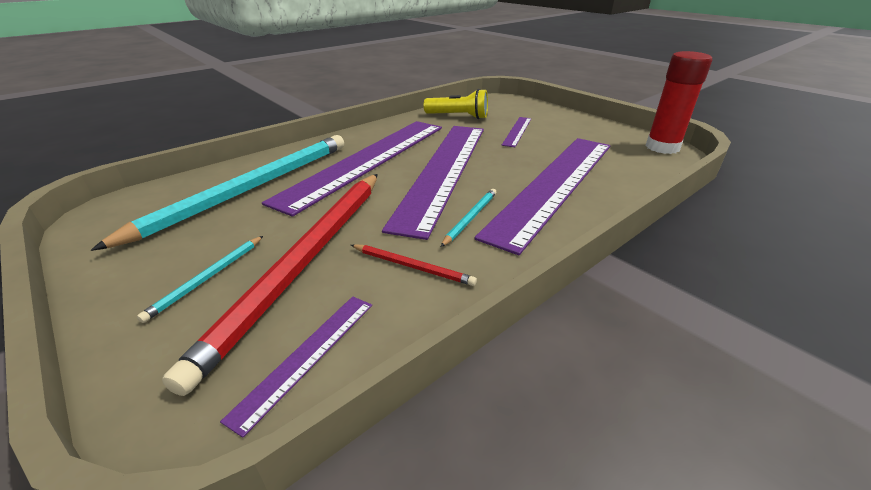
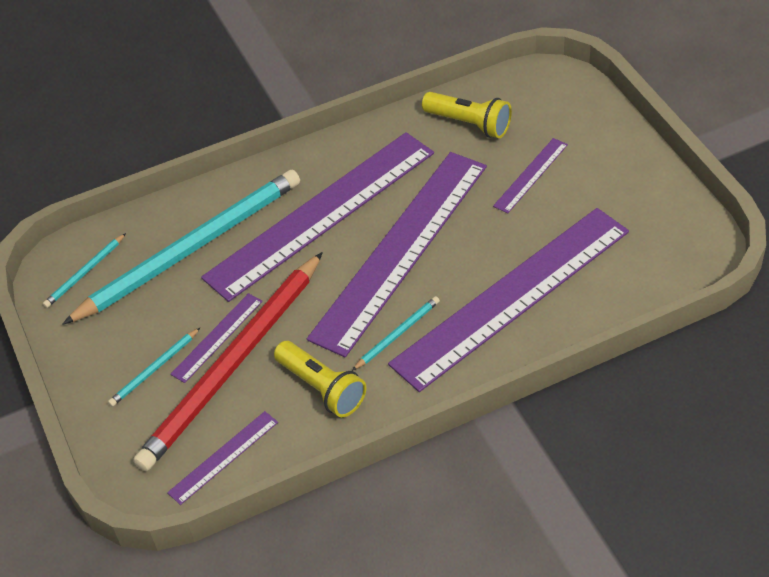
camera: 20 degrees right, 15 degrees up
red pencil [351,244,477,286] -> yellow flashlight [274,341,366,417]
red glue stick [646,51,712,154] -> none
none -> turquoise pencil [43,233,126,308]
none -> purple ruler [170,293,263,383]

